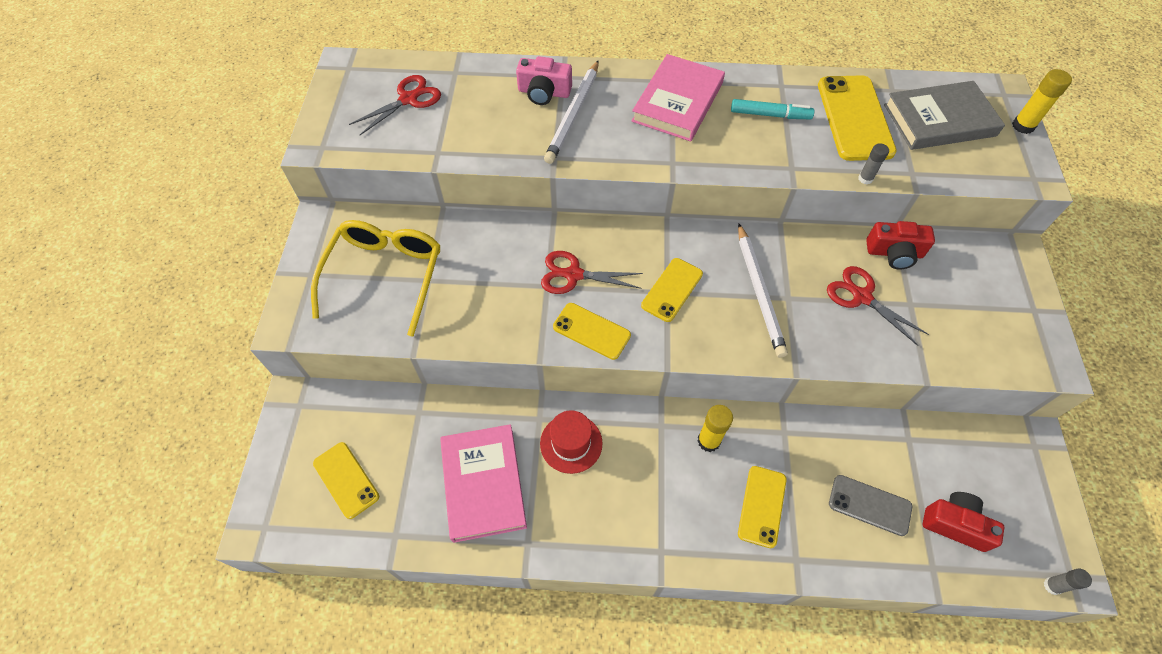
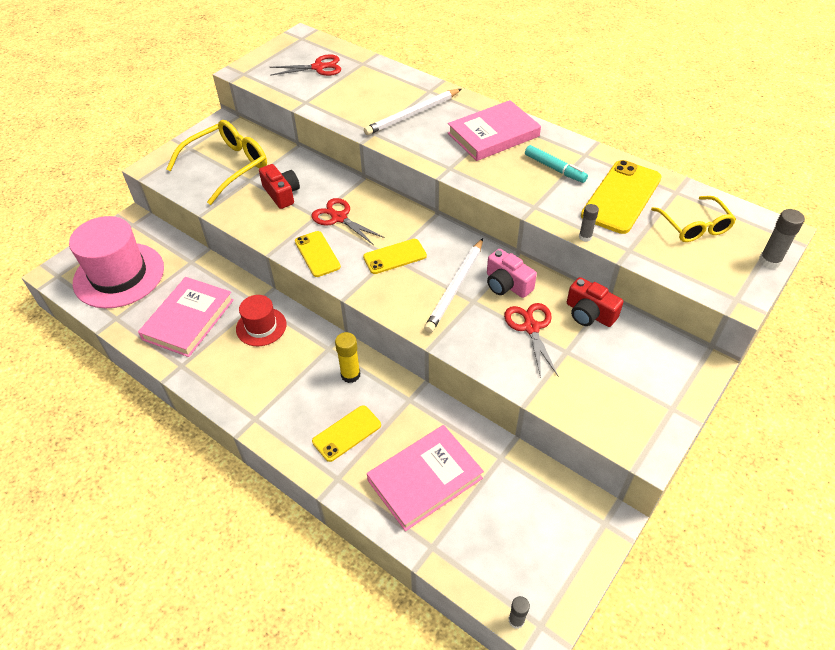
camera: 35 degrees right, 10 degrees down
yellow phone [313,442,379,519] -> pink hat [69,216,164,308]
pink camera [516,56,572,105] -> pink camera moved to [487,249,537,298]
grey phone [829,475,912,536] -> pink book [367,425,484,531]
grey book [884,81,1005,150] -> yellow glasses [651,196,736,242]
red camera [923,492,1004,552] -> red camera moved to [259,164,300,209]
yellow glue stick [1012,69,1072,134] -> grey glue stick [759,209,805,269]

